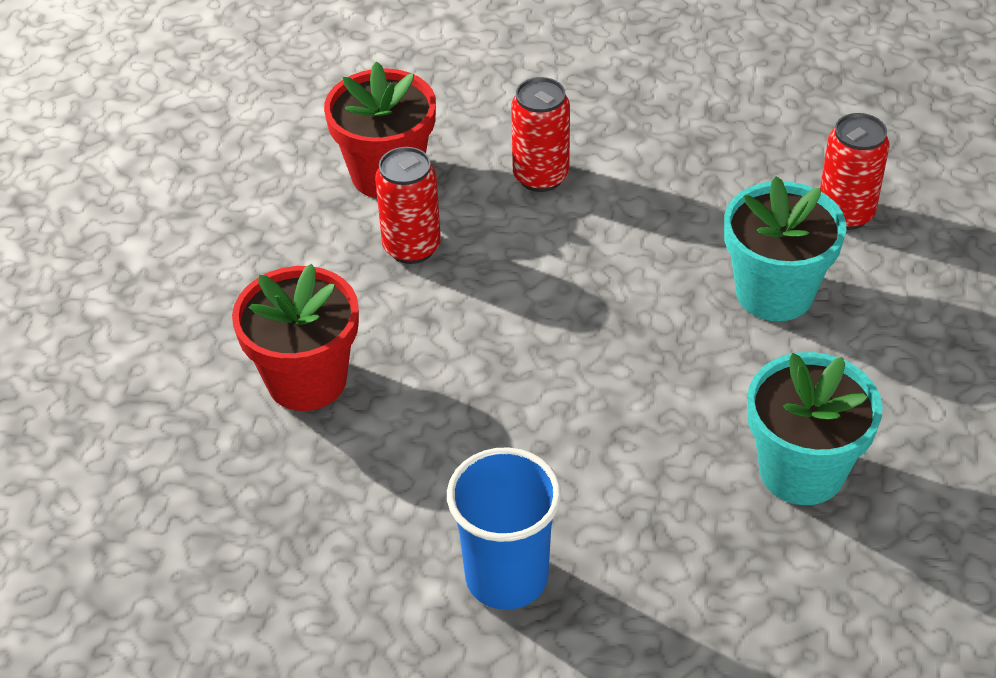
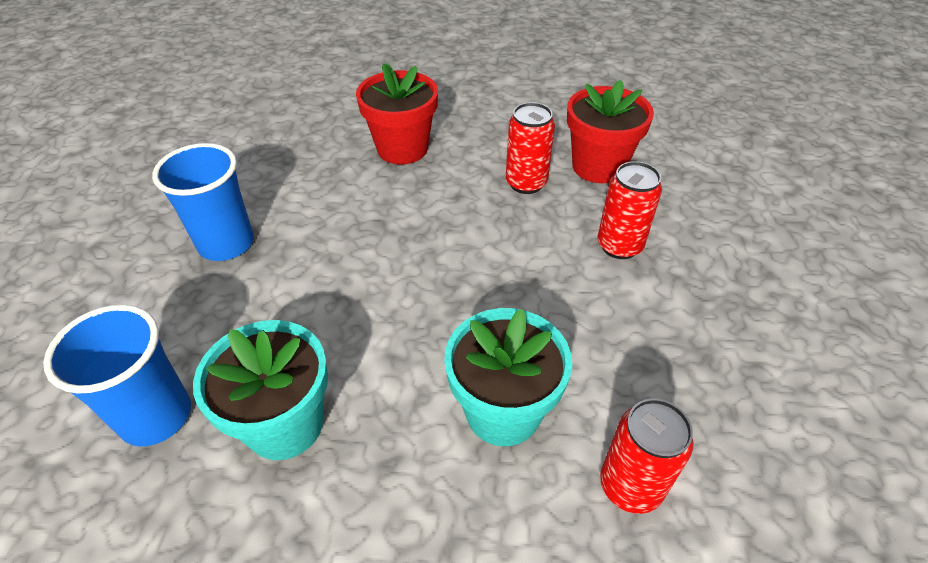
camera: 85 degrees right, 0 degrees up
none -> blue cup [43,305,191,447]

